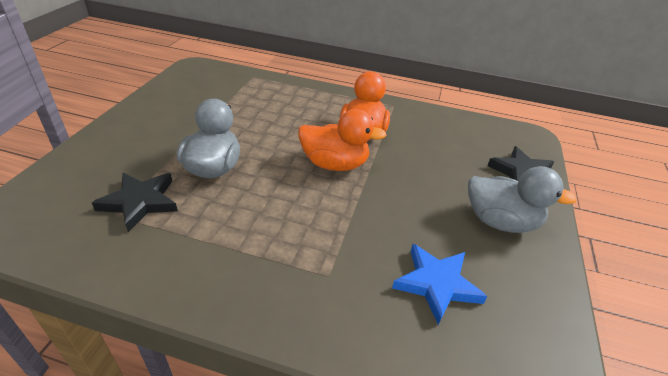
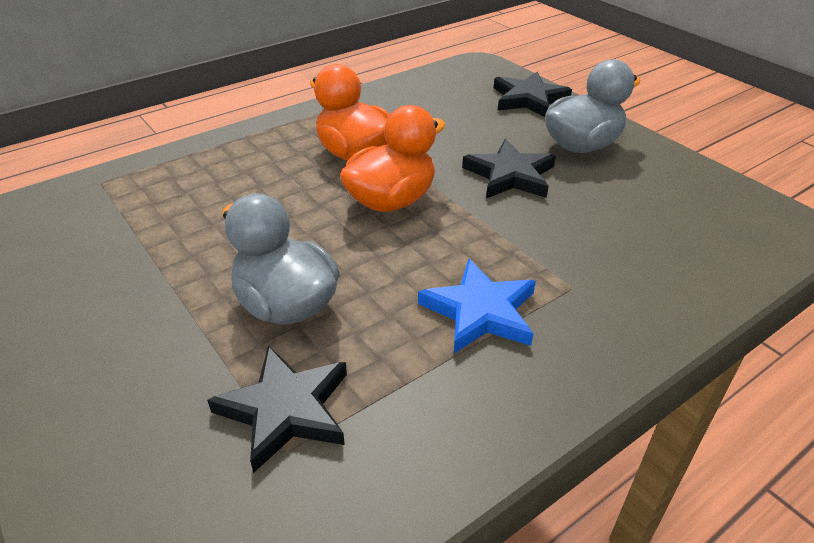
camera: 50 degrees left, 0 degrees up
blue star [392,244,487,325] -> blue star moved to [418,259,536,353]
none -> black star [462,139,556,198]

